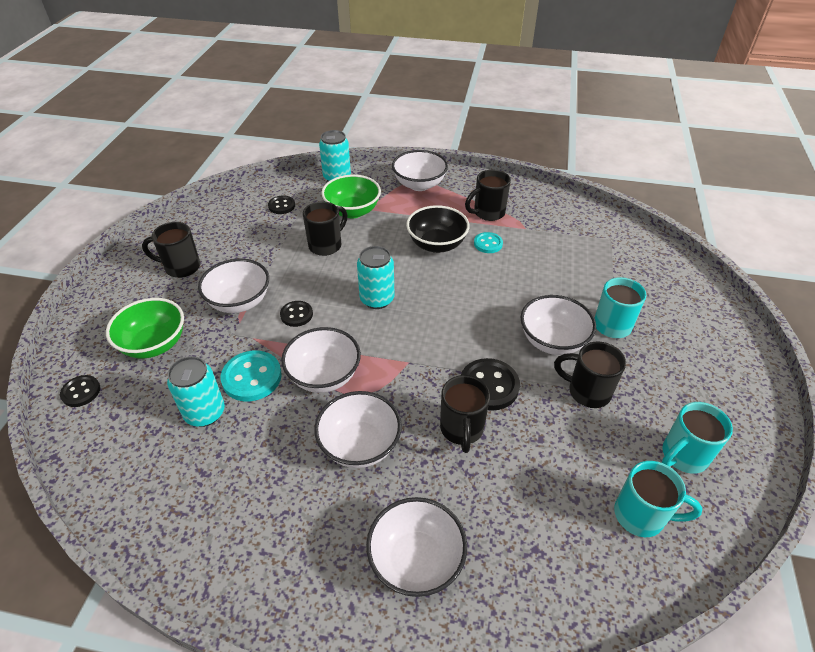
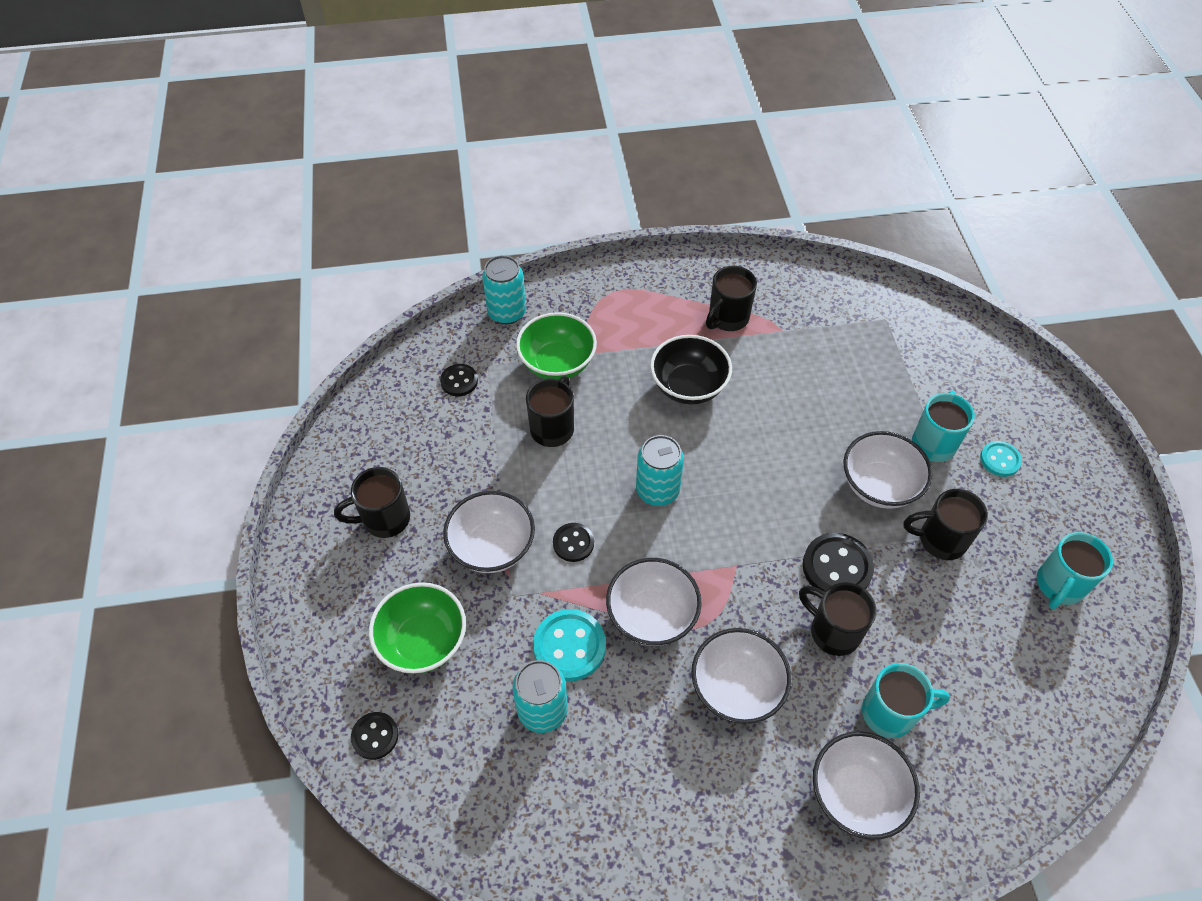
camera: 20 degrees left, 10 degrees up
white bowl [392,150,448,191] -> none
black mug [440,375,490,453] -> black mug turned 150 degrees clockwise [799,582,876,656]
turquoise button [474,232,503,253] -> turquoise button moved to [980,441,1022,477]
turquoise mug [614,461,702,537] -> turquoise mug moved to [862,663,950,738]

